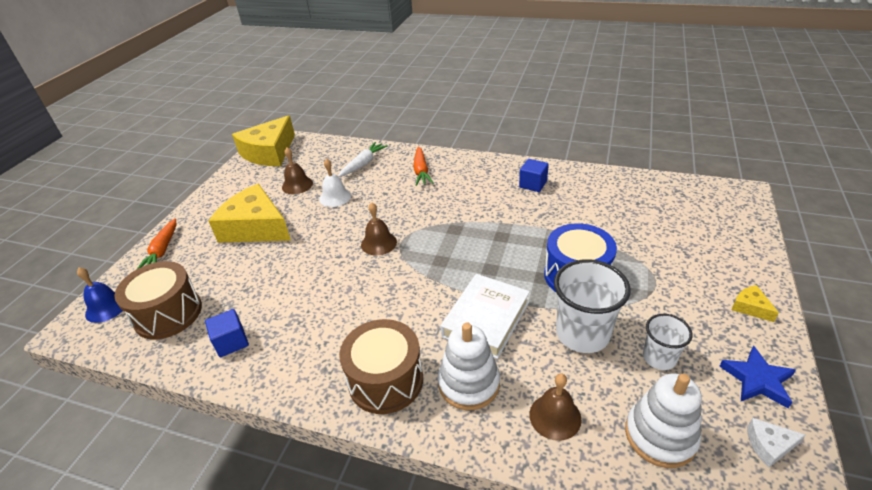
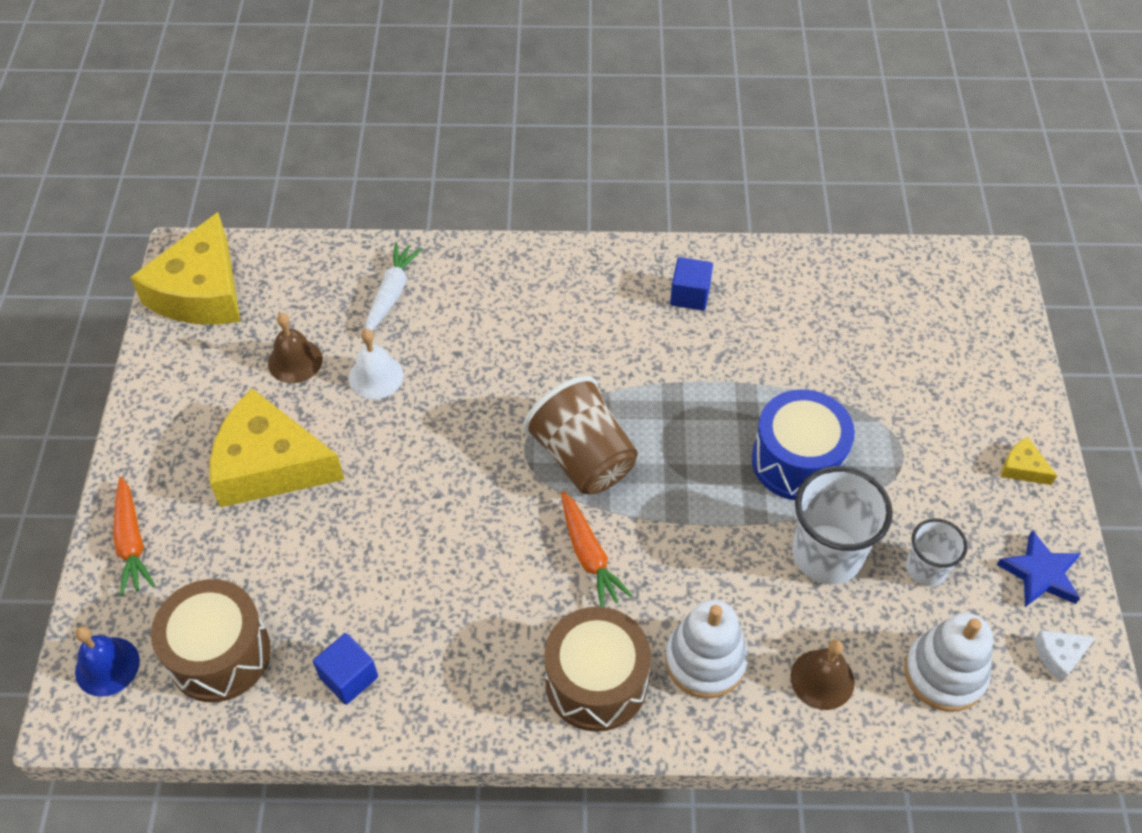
camera: 20 degrees left, 15 degrees up
brown bell [361,203,397,256] -> none
orange carrot [413,147,433,186] -> orange carrot moved to [561,491,633,607]
white book [440,274,530,359] -> none
none -> brown cup [523,376,638,494]

